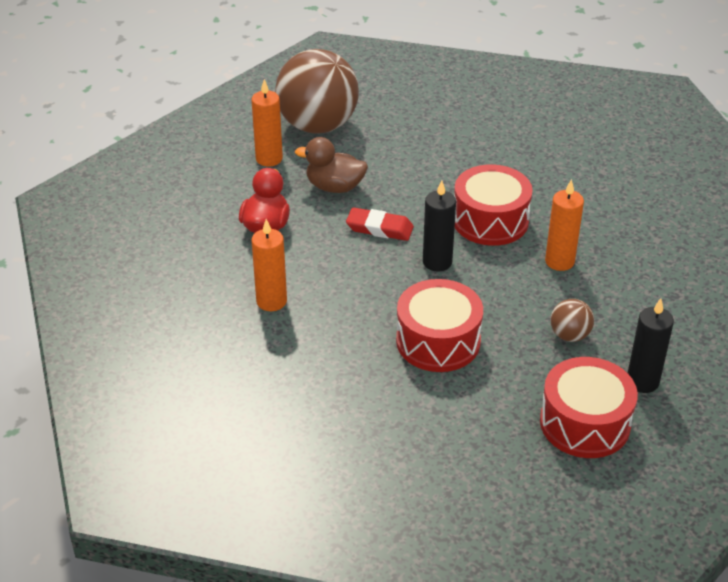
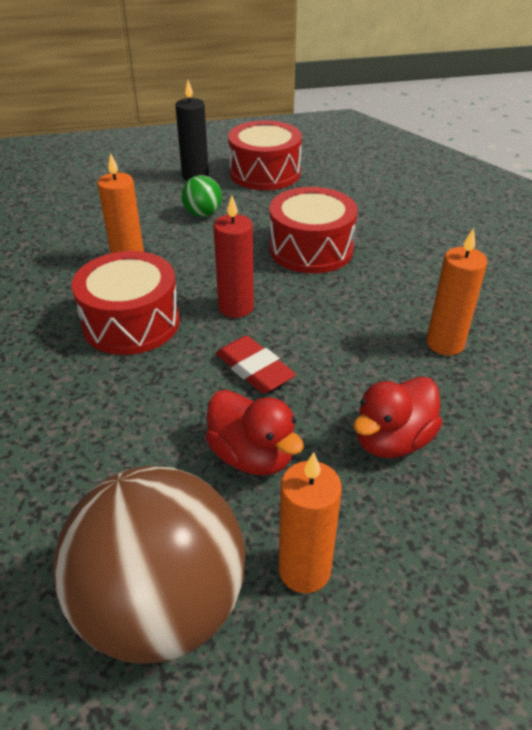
camera: 145 degrees left, 0 degrees up
brown duck [295,137,368,193] -> red duck [205,390,304,476]
black candle [423,180,456,272] -> red candle [213,196,254,318]
brown ball [551,299,594,342] -> green ball [181,175,222,217]

